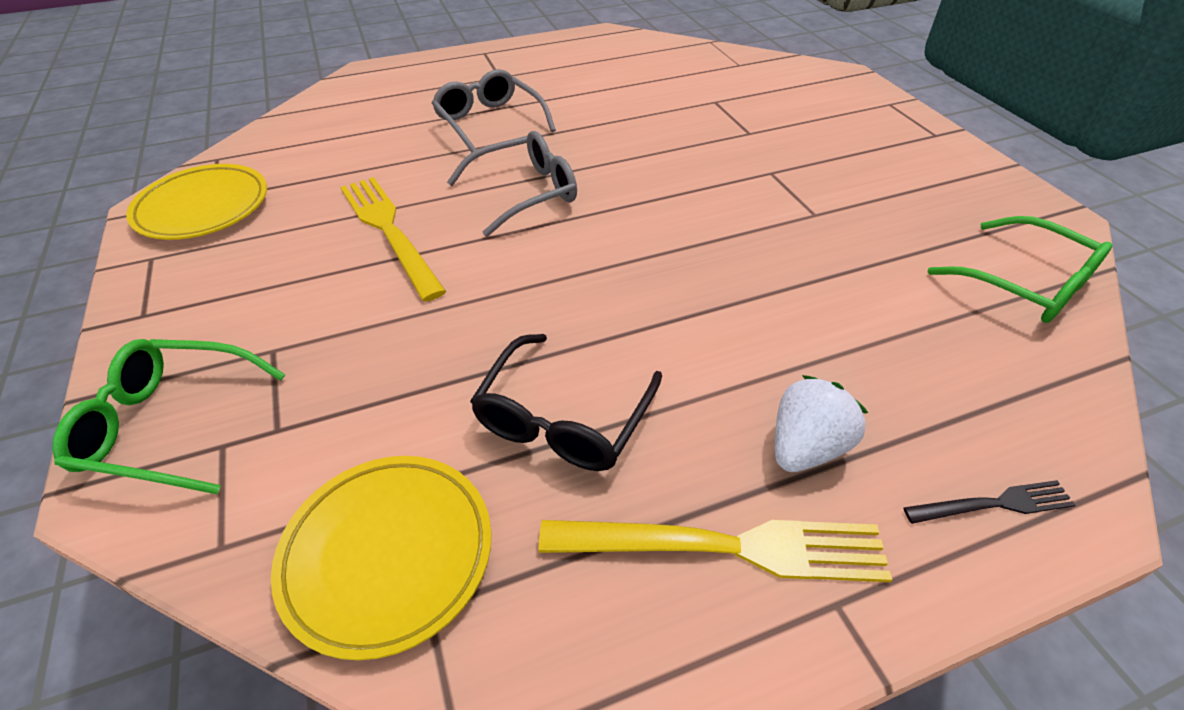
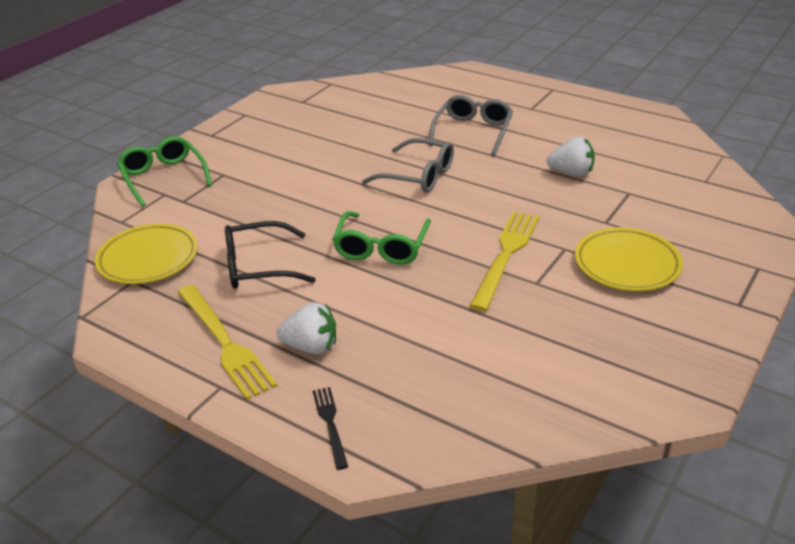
camera: 55 degrees right, 10 degrees down
yellow plate [126,164,267,240] -> yellow plate moved to [575,227,683,291]
yellow fork [340,177,446,302] -> yellow fork moved to [470,212,539,311]
black fork [903,480,1075,524] -> black fork turned 150 degrees counterclockwise [313,387,348,470]
green glasses [928,216,1112,323] -> green glasses moved to [333,211,431,264]
none -> white strawberry [547,136,595,177]

